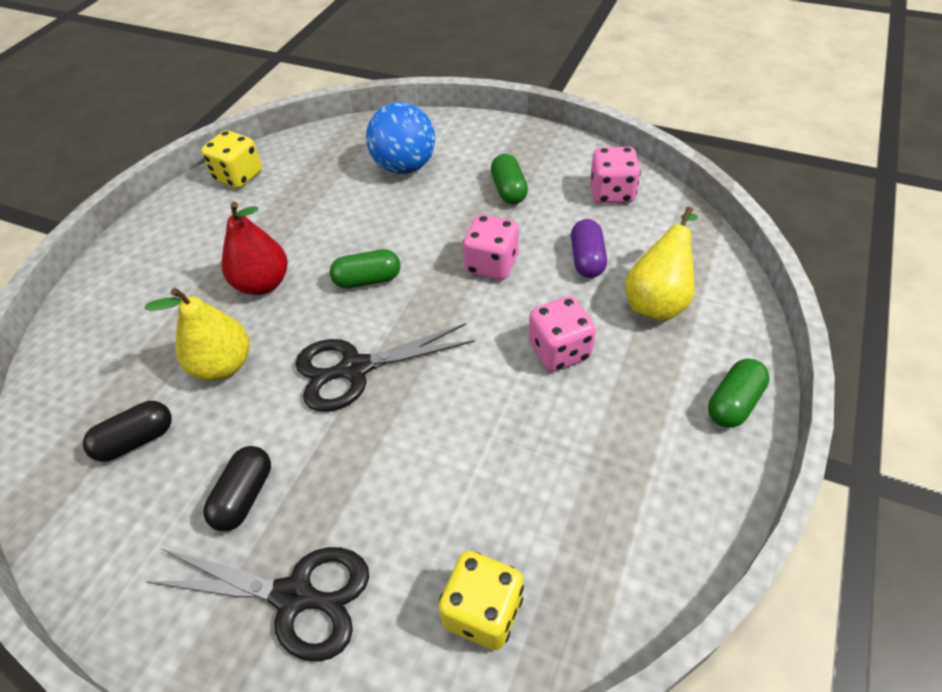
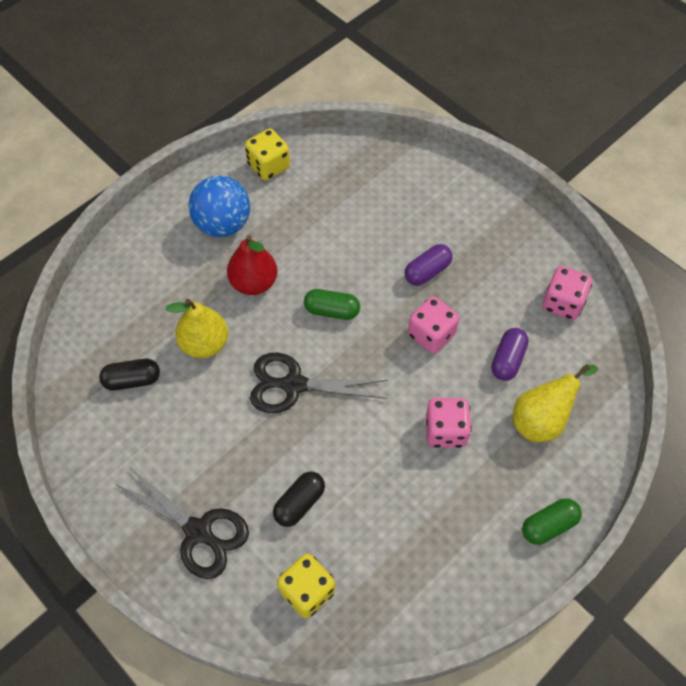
camera: 20 degrees right, 10 degrees up
black capsule [203,446,271,531] -> black capsule moved to [273,472,325,527]
blue ball [366,102,435,174] -> blue ball moved to [189,175,250,237]
green capsule [491,154,528,204] -> none
none -> purple capsule [405,244,453,286]

